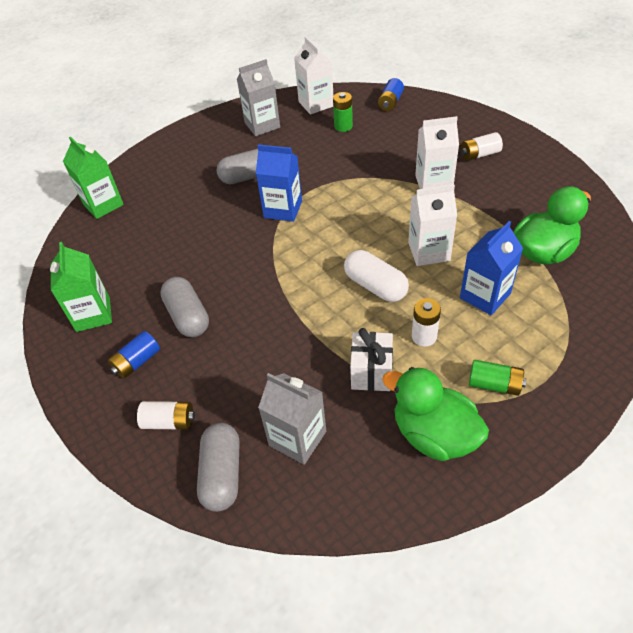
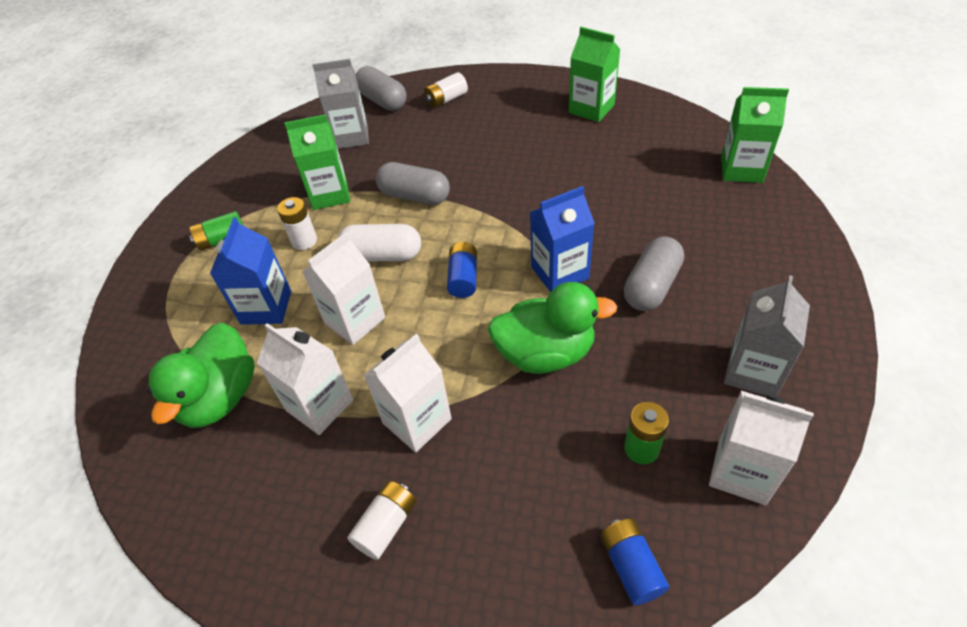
camera: 140 degrees right, 0 degrees up
blue battery [108,331,160,379] -> blue battery moved to [447,242,477,298]
grey capsule [160,277,209,337] -> grey capsule moved to [376,162,450,205]
white gift [350,328,393,391] -> green carton [284,114,350,210]
green duck [382,367,489,461] -> green duck moved to [488,282,617,374]
none -> white carton [257,323,353,435]

